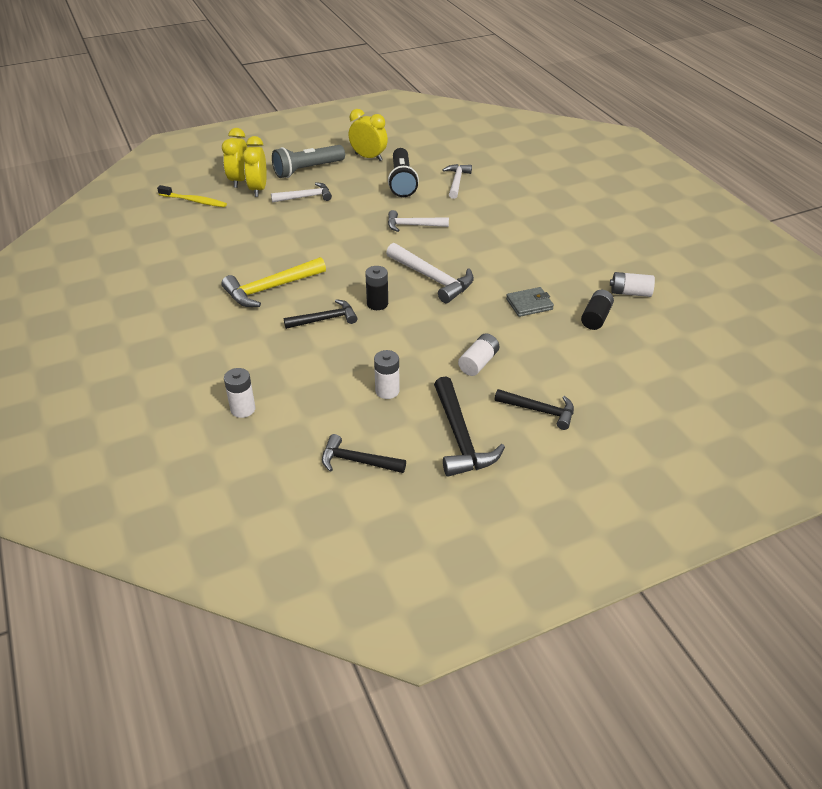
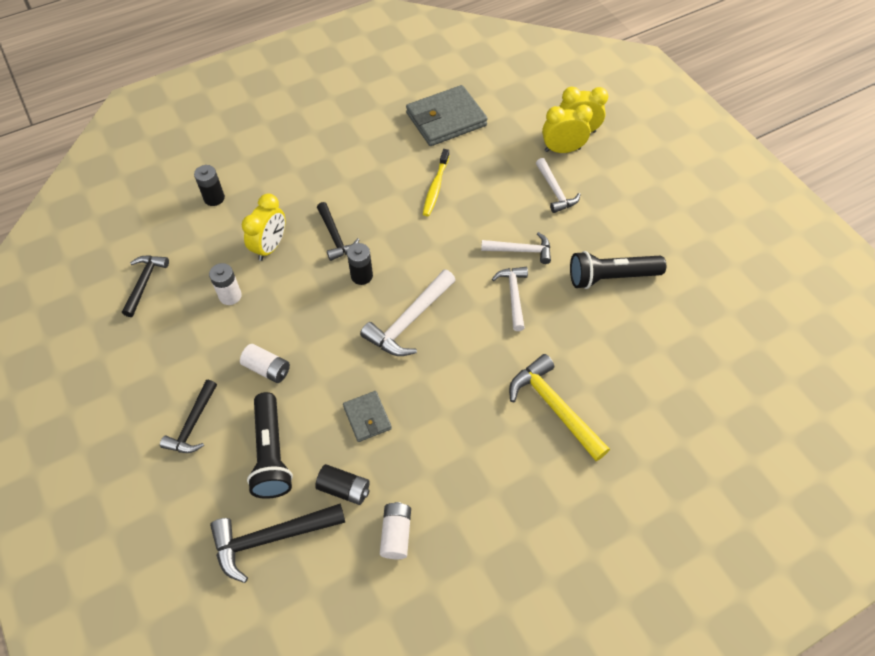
camera: 85 degrees right, 15 degrees up
yellow toothbrush [157,185,227,207] -> yellow toothbrush moved to [423,149,449,216]
yellow hammer [222,257,326,307] -> yellow hammer moved to [509,354,610,461]
white battery [224,368,256,418] -> black battery [194,165,225,206]
grey flashlight [272,145,345,178] -> none
yellow clock [348,109,388,161] -> yellow clock moved to [242,194,285,261]
black hammer [434,377,505,477] -> black hammer moved to [210,503,346,583]
white hammer [443,164,472,199] -> white hammer moved to [481,232,551,264]
none -> black flashlight [247,392,293,499]
none -> grey wallet [406,85,488,146]

